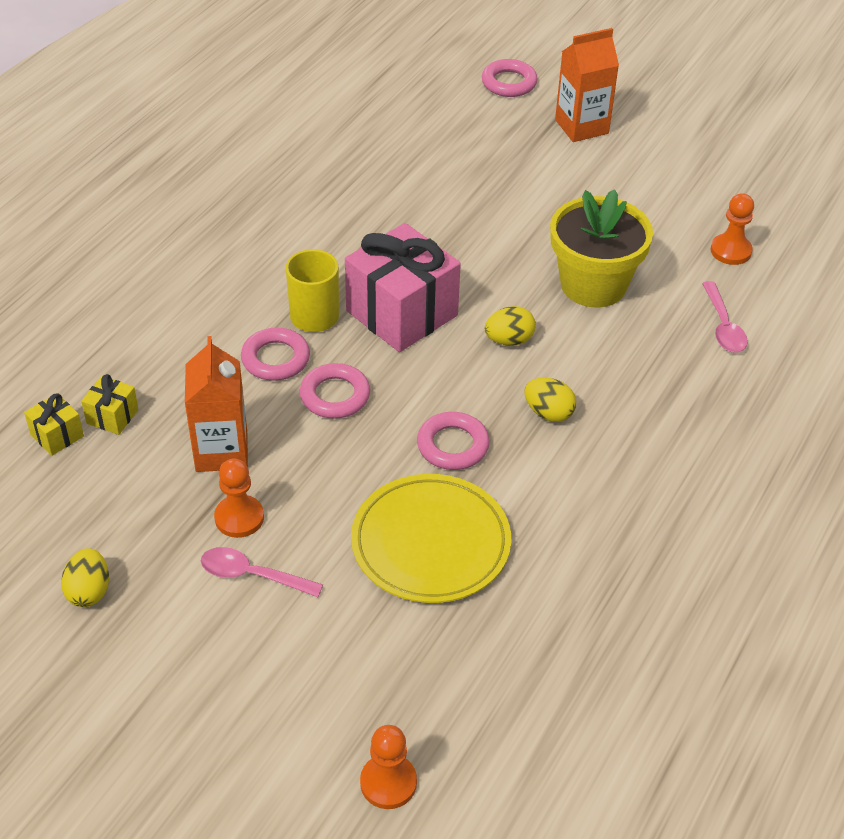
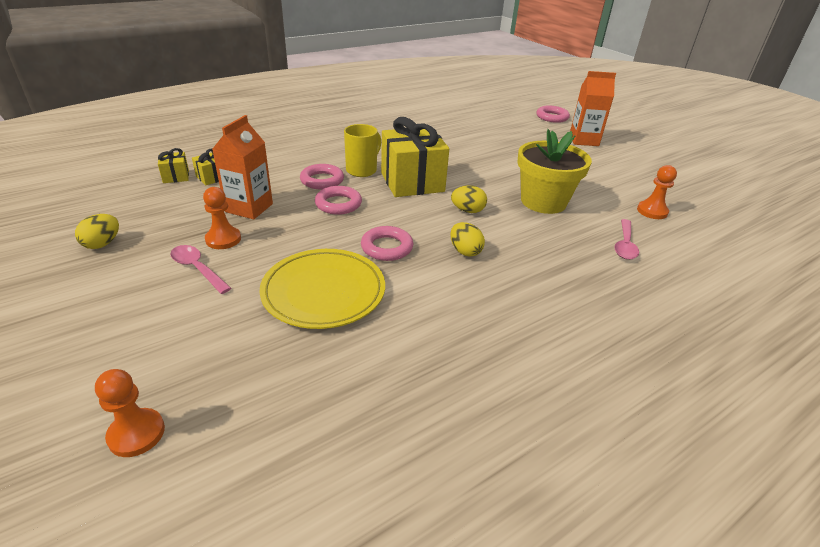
camera: 25 degrees right, 10 degrees down
pink gift [345,223,461,352] -> yellow gift [381,117,449,197]

